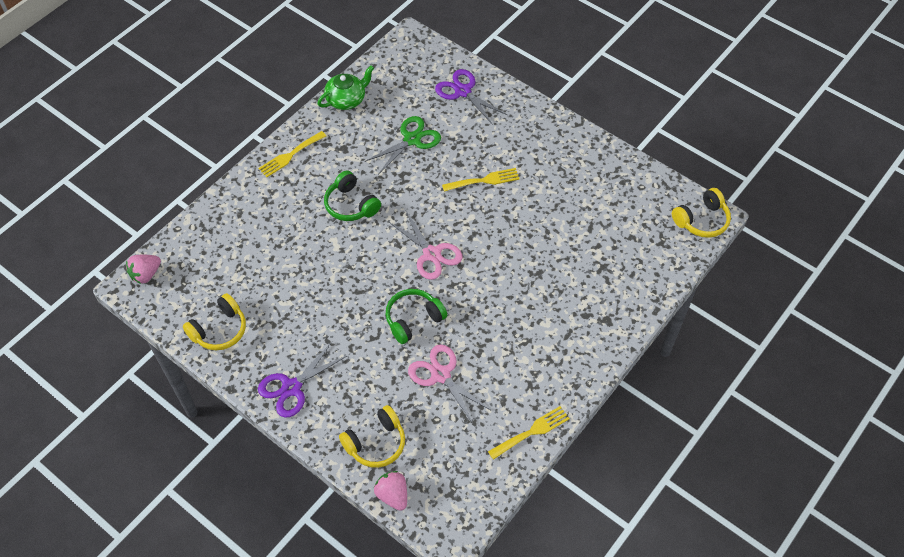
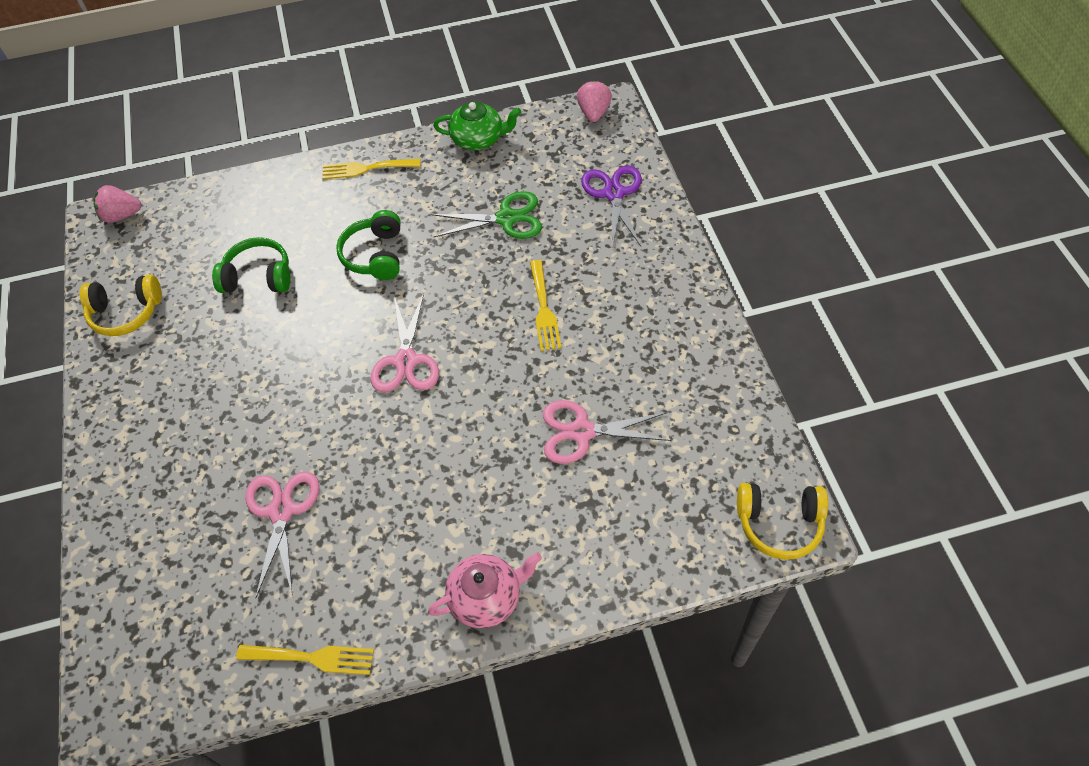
camera: 40 degrees right, 0 degrees up
purple scissors [258,342,347,418] -> none
yellow headphones [339,405,405,468] -> none
pink strawberry [374,471,407,511] -> pink strawberry moved to [577,80,612,122]
green headphones [386,289,447,344] -> green headphones moved to [212,237,291,293]
yellow fork [442,168,520,192] -> yellow fork turned 60 degrees clockwise [530,260,562,351]
none -> pink teapot [428,552,542,628]
none -> pink scissors [543,400,671,464]

